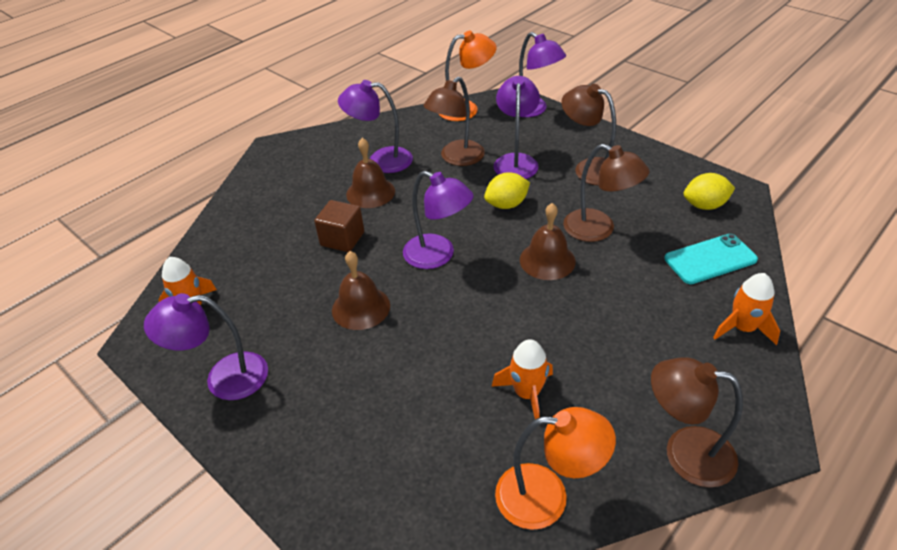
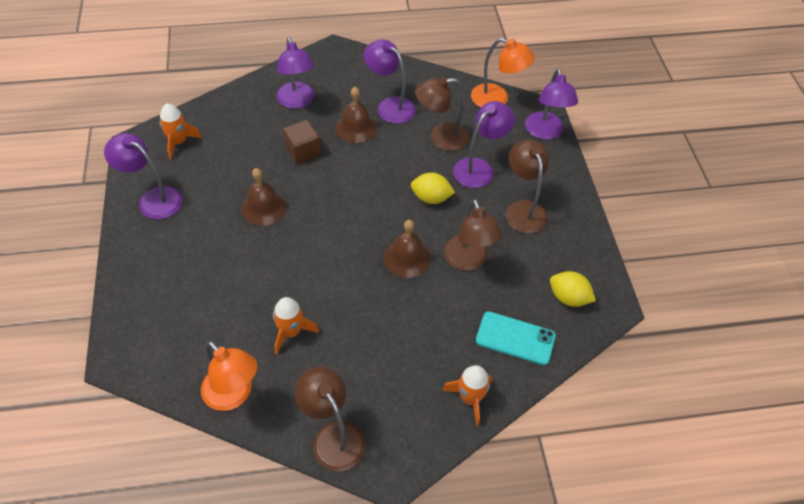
camera: 35 degrees right, 10 degrees up
purple lamp [403,171,474,269] -> purple lamp moved to [276,37,314,109]

